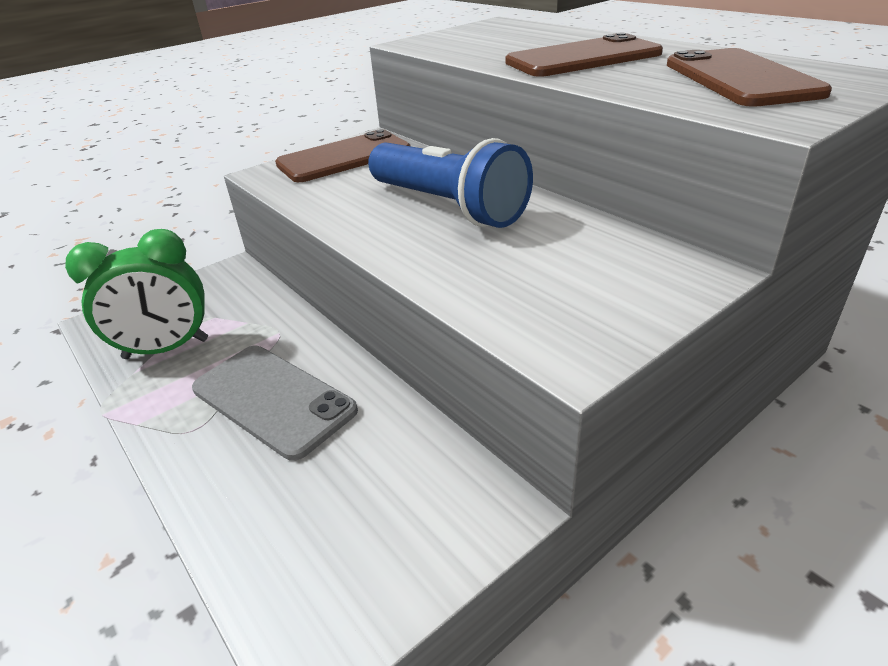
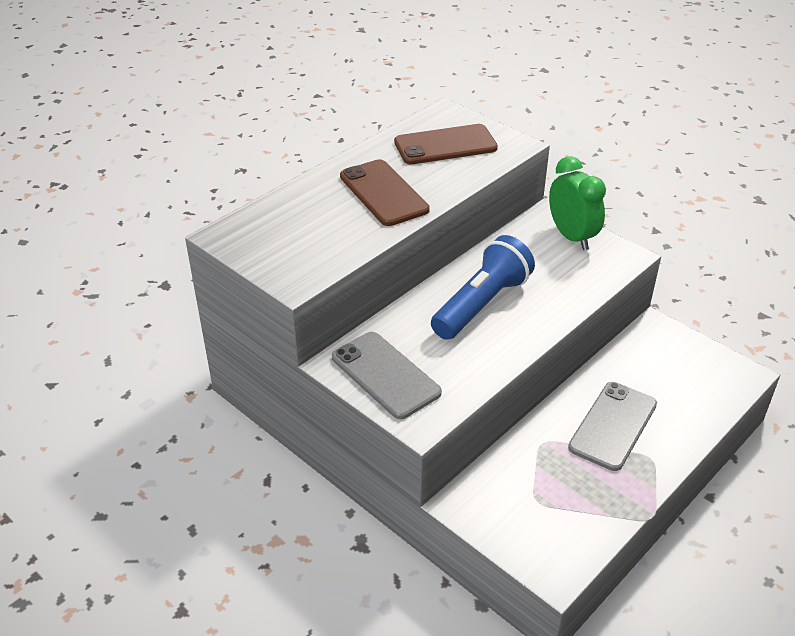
camera: 100 degrees left, 5 degrees up
green clock [65,229,208,359] -> green clock moved to [549,156,606,250]
brown phone [275,129,411,182] -> grey phone [332,332,442,419]

